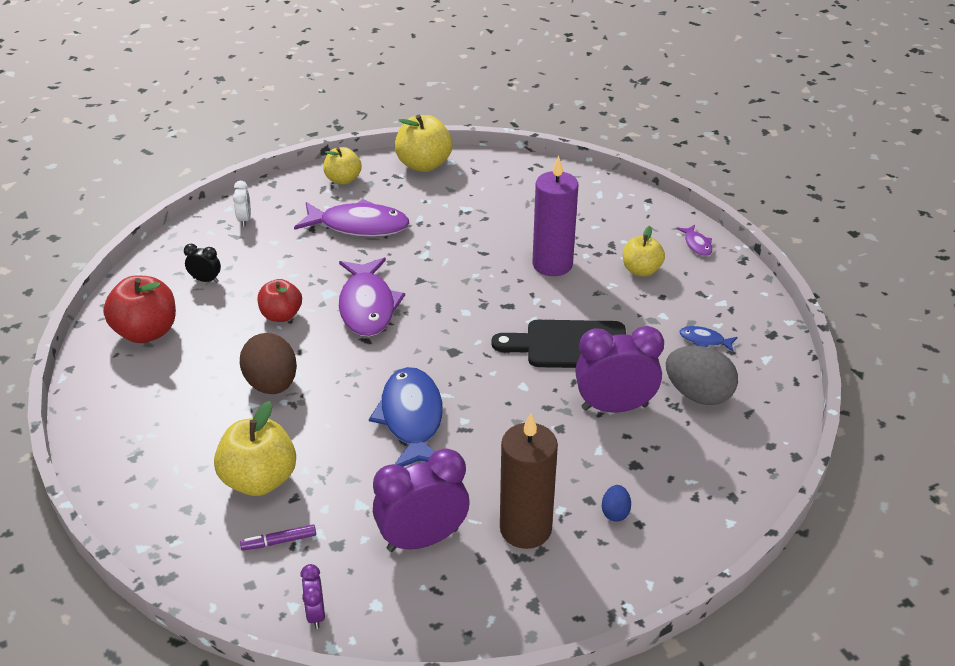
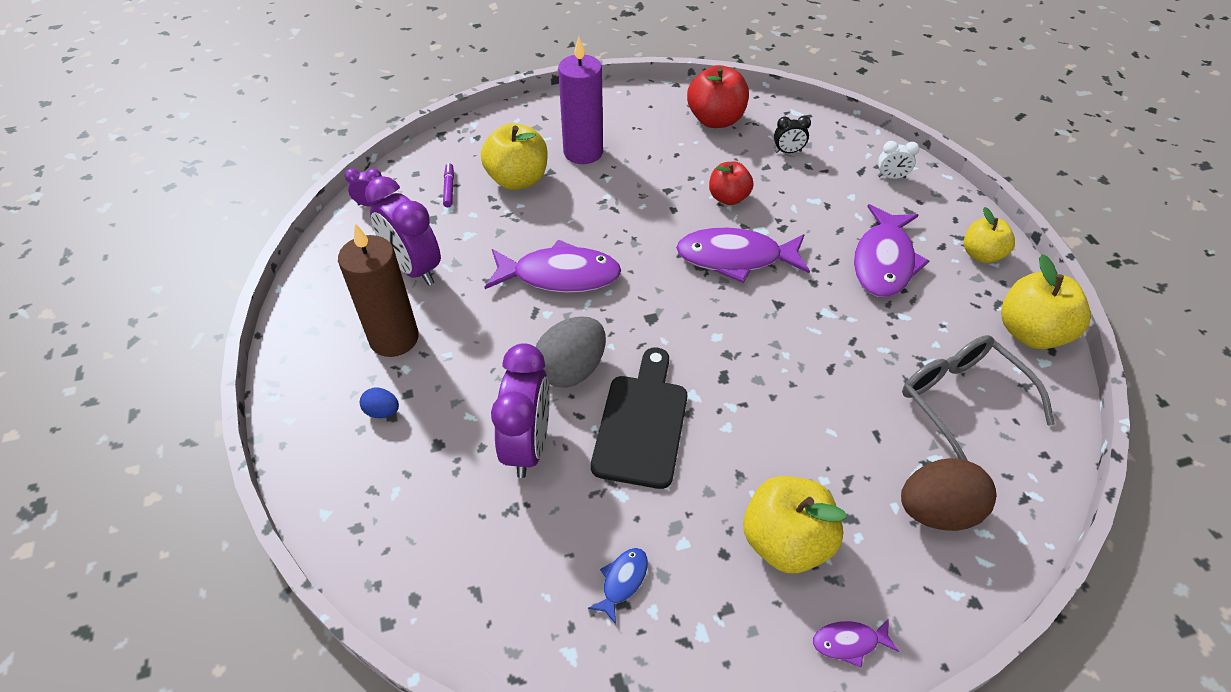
camera: 100 degrees right, 10 degrees up
black clock [184,244,221,283] -> black clock turned 60 degrees clockwise [774,116,811,153]
brown egg [240,333,297,394] -> brown egg moved to [901,458,996,531]
blue fish [369,367,443,467] -> purple fish [485,239,621,293]
purple clock [373,449,469,552] -> purple clock turned 150 degrees clockwise [365,176,441,286]
purple candle [532,155,578,276] -> purple candle moved to [558,37,603,164]
yellow apple [623,226,665,277] -> yellow apple [743,476,847,573], size x1.54
grey egg [666,346,738,405] -> grey egg moved to [536,316,606,388]
none -> grey glasses [902,335,1055,461]

